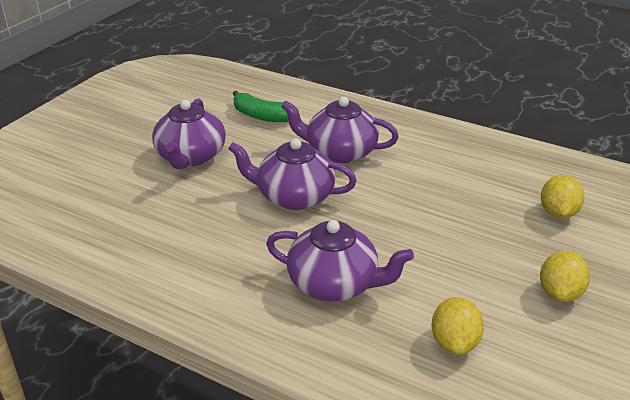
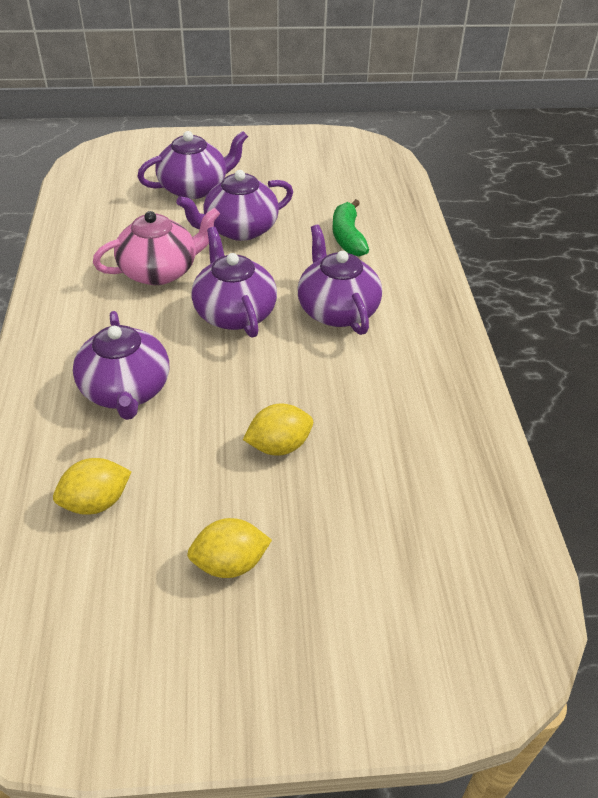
camera: 55 degrees right, 10 degrees up
yellow lemon [541,175,584,219] -> yellow lemon moved to [243,404,313,456]
none -> pink teapot [93,207,220,285]
none -> purple teapot [137,131,248,199]

